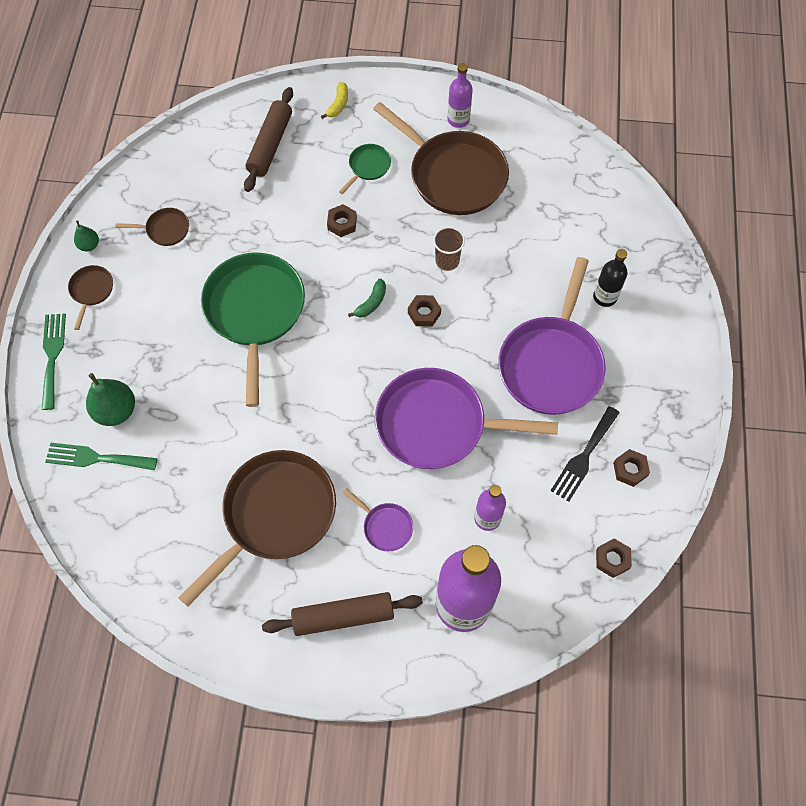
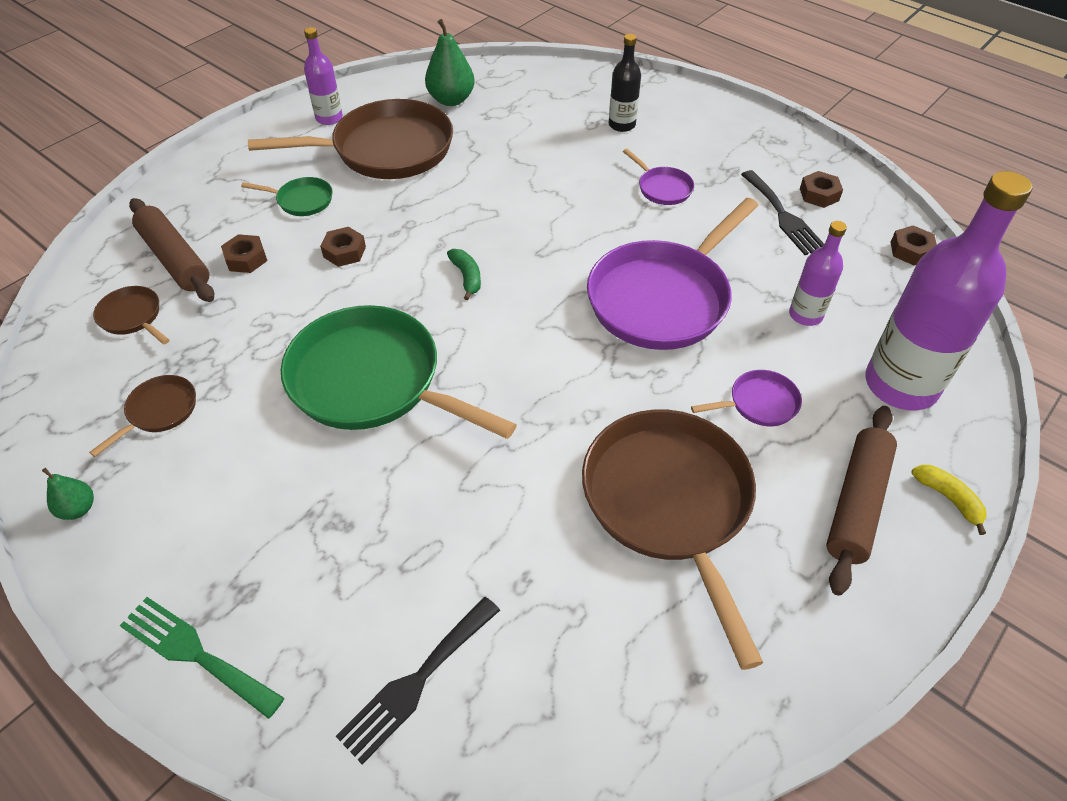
camera: 55 degrees left, 15 degrees down
green fork [45,443,157,470] -> black fork [336,597,500,765]
brown pan [68,265,113,330] -> brown pan moved to [93,286,170,344]
green pear [86,373,135,426] -> green pear moved to [425,19,475,106]
yellow banana [321,82,348,119] -> yellow banana moved to [912,465,987,535]
green pan [339,144,391,194] -> green pan turned 120 degrees clockwise [241,177,333,216]
brown nut [408,295,441,327] -> brown nut moved to [221,234,267,273]
brown cup [433,226,465,271] -> none
purple pan [498,257,606,415] -> purple pan [623,149,694,205], size x0.44

